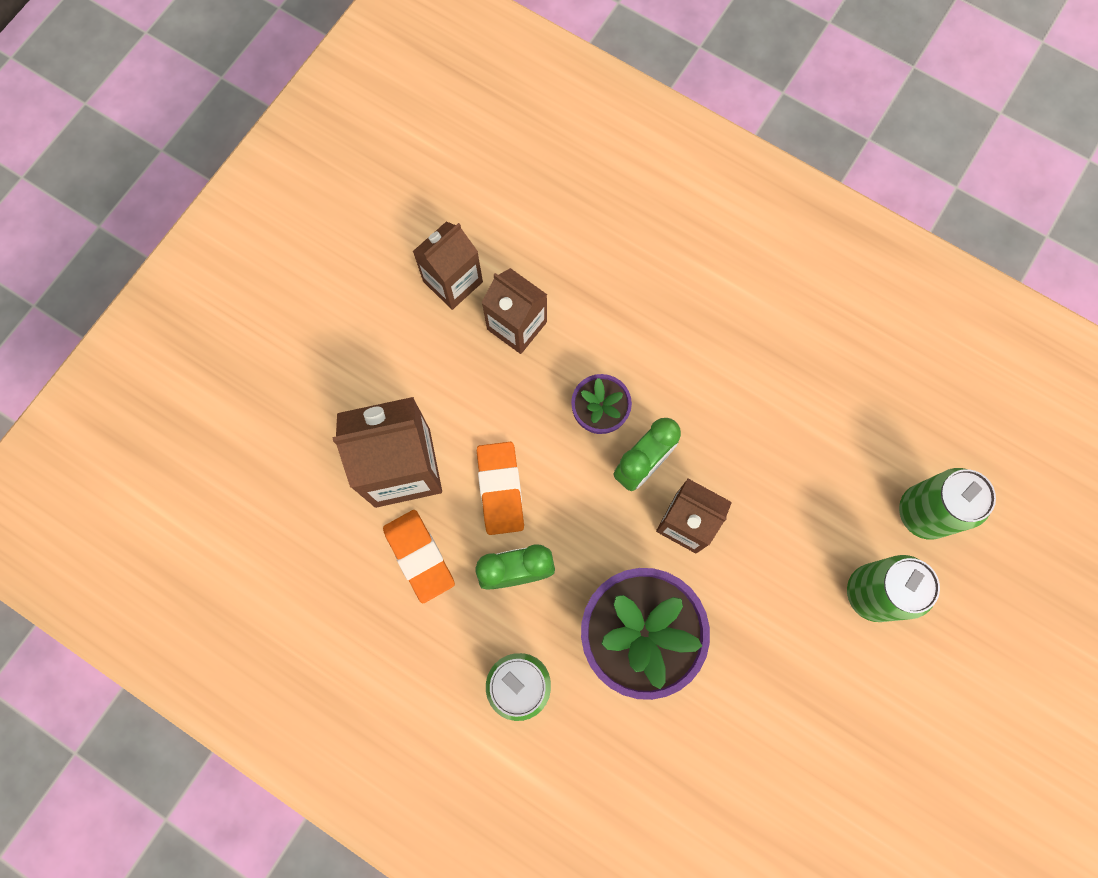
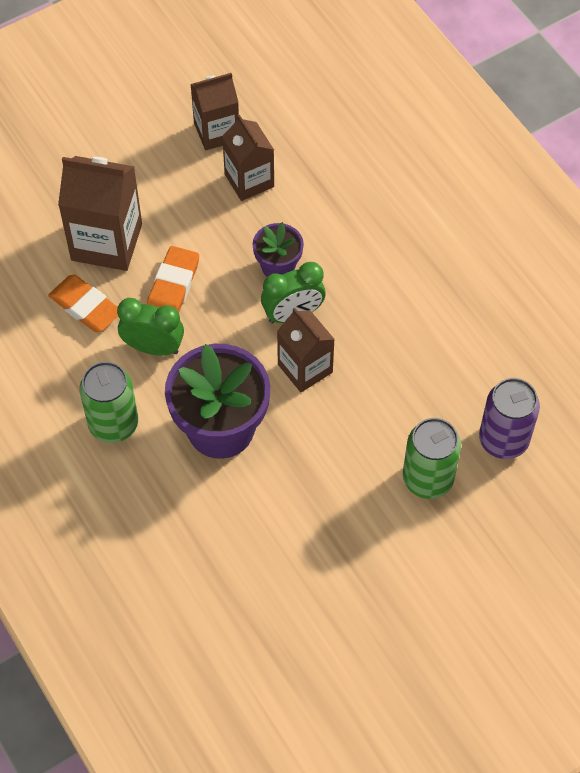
camera: 25 degrees right, 15 degrees down
orange eraser [383,510,455,603] -> orange eraser turned 45 degrees counterclockwise [48,275,118,332]
green can [899,468,996,540] -> purple can [479,378,540,459]

